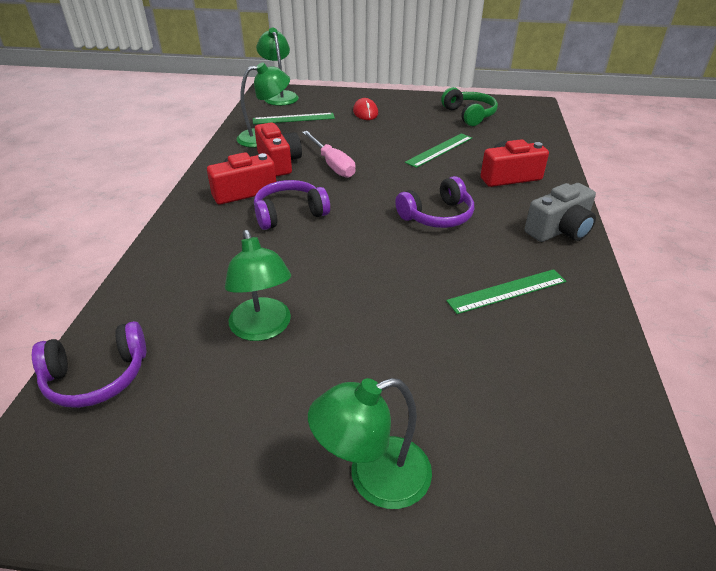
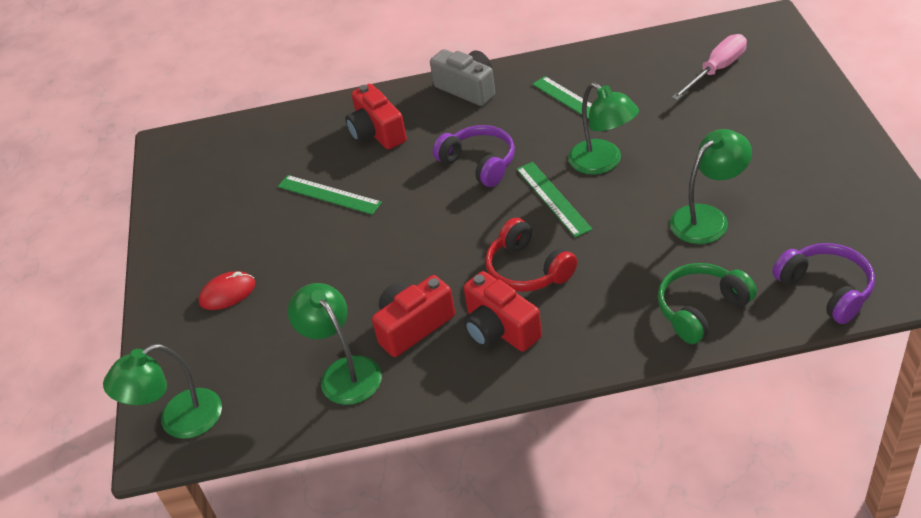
camera: 100 degrees left, 5 degrees up
green ruler [253,113,335,124] -> green ruler moved to [517,162,593,238]
purple headphones [254,180,330,230] -> red headphones [485,218,577,292]
pink screwdriver [302,131,356,178] -> pink screwdriver moved to [671,34,747,100]
green lamp [308,378,432,509] -> green lamp moved to [568,82,639,174]
green headphones [441,87,498,126] -> green headphones moved to [657,263,757,344]

